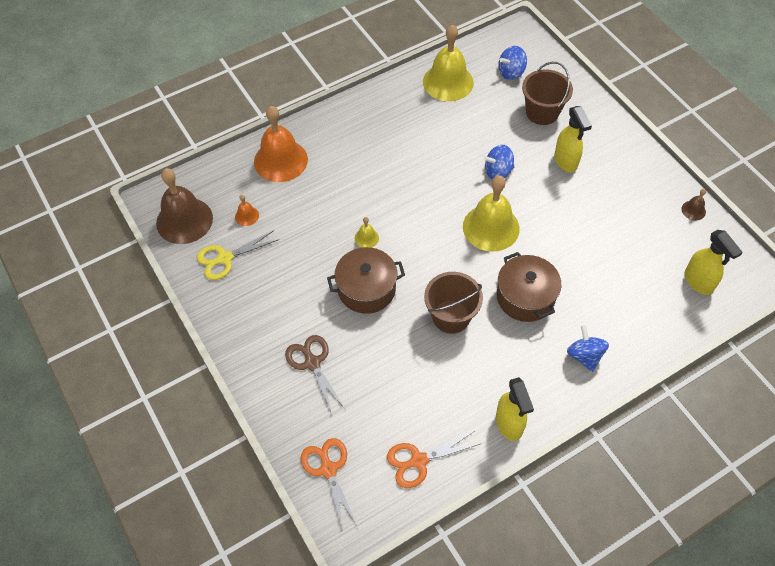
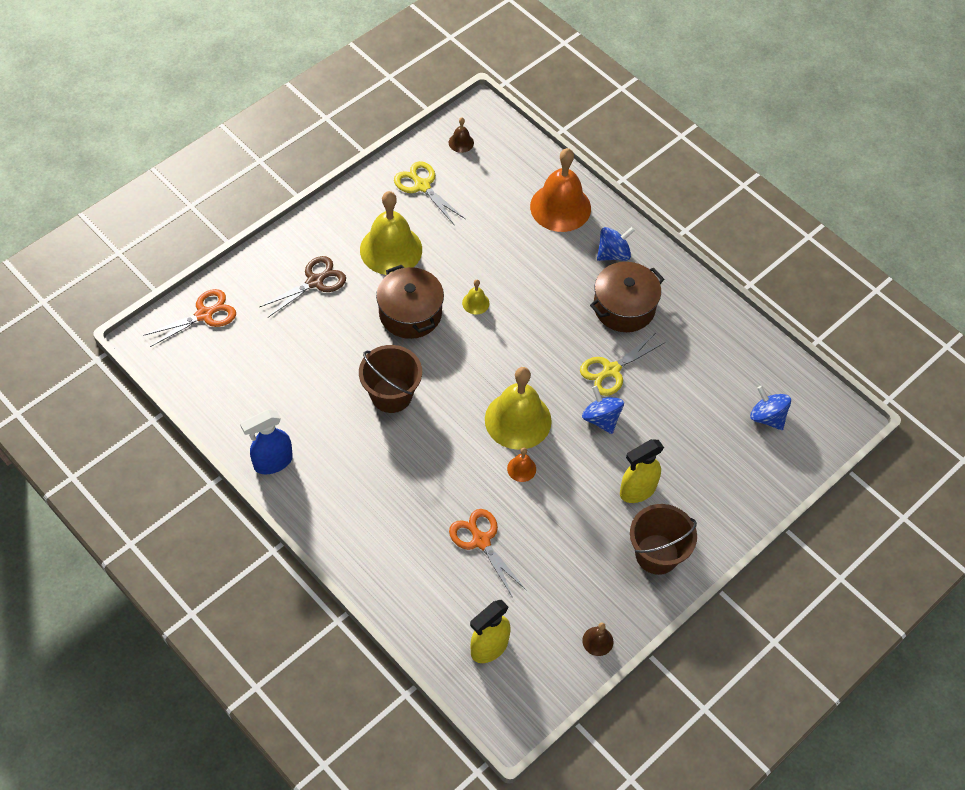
camera: 75 degrees right, 0 degrees up
brown bell [156,168,213,244] -> brown bell [449,118,474,153], size x0.43
orange bell [235,195,259,226] -> orange bell moved to [507,448,536,482]
orange scissors [387,431,480,488] -> orange scissors moved to [449,509,526,598]
yellow bell [423,24,474,101] -> yellow bell moved to [360,191,422,275]
yellow spray bottle [496,377,534,441] -> blue spray bottle [240,410,293,474]
brown pot [497,252,561,322] -> brown pot moved to [590,262,664,332]
brown bucket [522,62,573,125] -> brown bucket moved to [630,504,697,575]
blue spinning top [567,325,609,372] -> blue spinning top moved to [597,227,635,261]
none -> yellow scissors [580,334,664,396]

